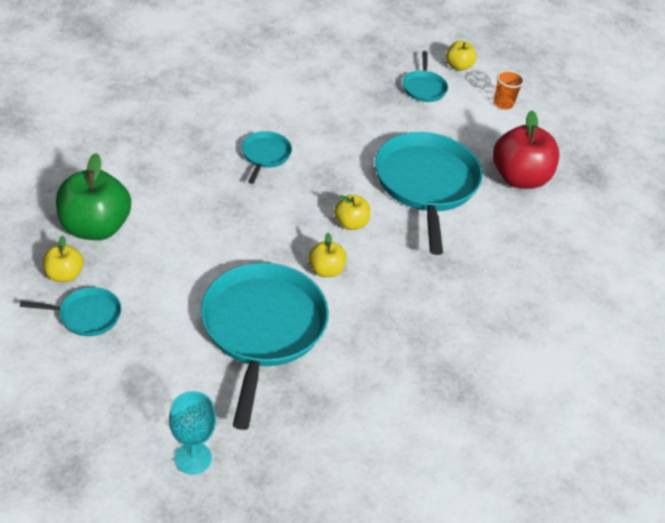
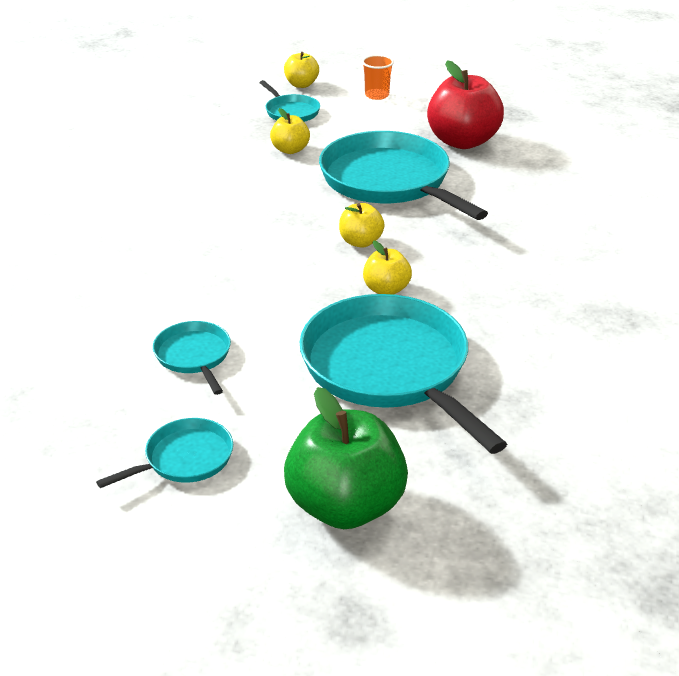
camera: 30 degrees left, 10 degrees down
yellow apple [43,236,84,282] -> yellow apple moved to [270,108,310,154]
green apple [56,153,131,240] -> green apple moved to [284,387,408,529]
turquoise goblet [169,391,216,475] -> none
turquoise pan [242,131,292,184] -> turquoise pan moved to [153,321,231,395]

